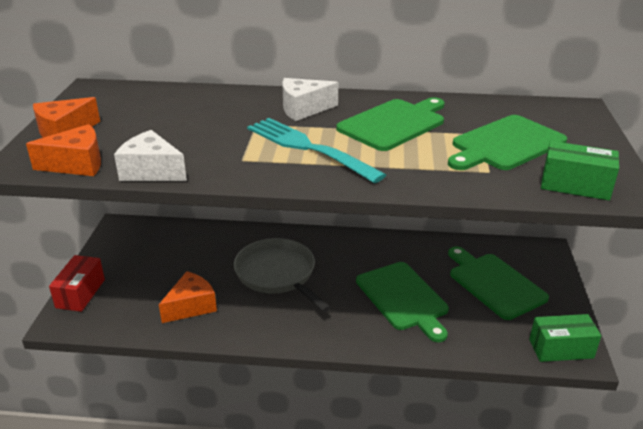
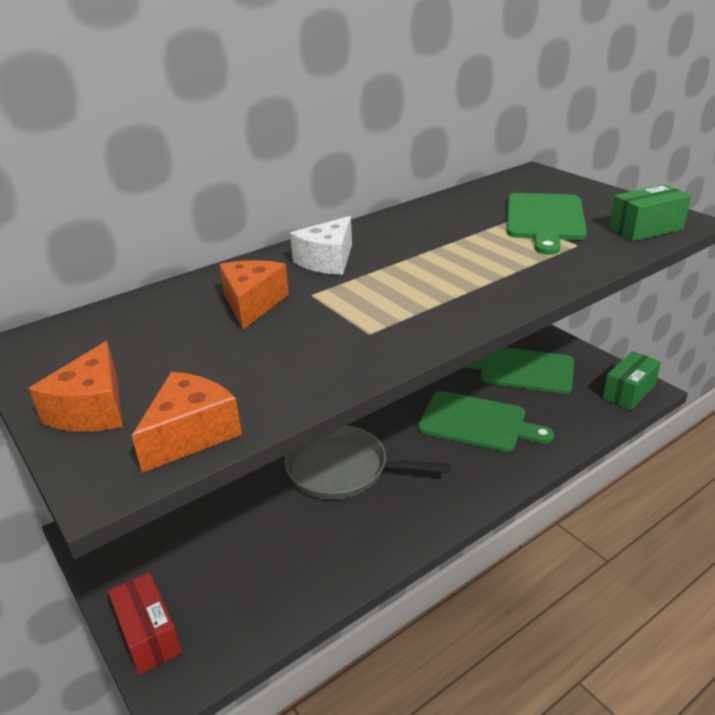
camera: 40 degrees left, 0 degrees up
white cheese [114,130,187,181] -> none
orange cheese [159,271,217,323] -> orange cheese moved to [219,260,289,329]
turquoise fork [247,118,386,183] -> none
green cutting board [336,97,445,151] -> none

